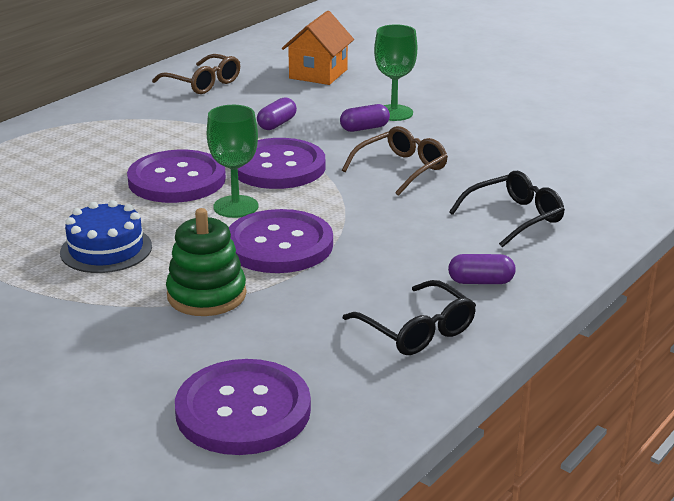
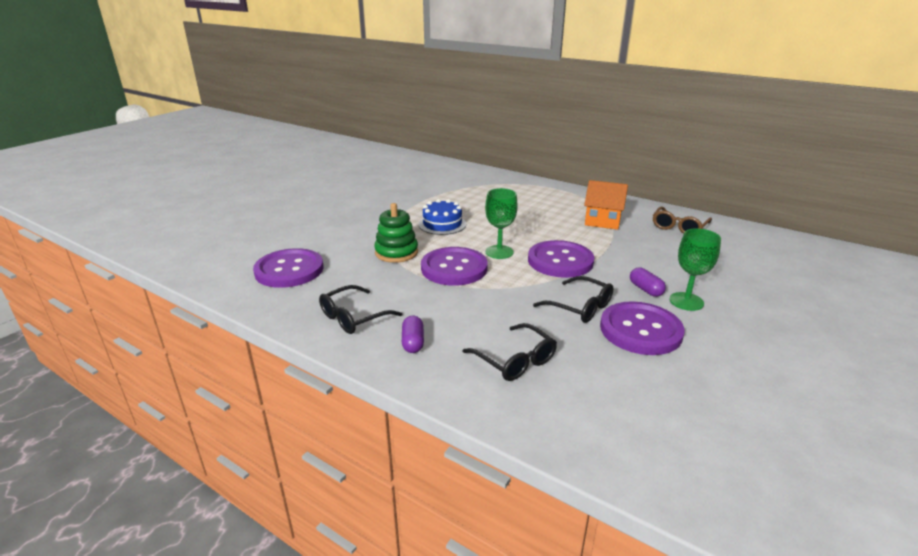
camera: 85 degrees right, 0 degrees up
purple button [127,150,226,203] -> purple button moved to [600,301,685,355]
purple capsule [257,97,297,130] -> none
orange house [282,11,354,85] -> orange house moved to [584,180,628,230]
brown glasses [342,126,448,196] -> black glasses [533,276,613,323]

